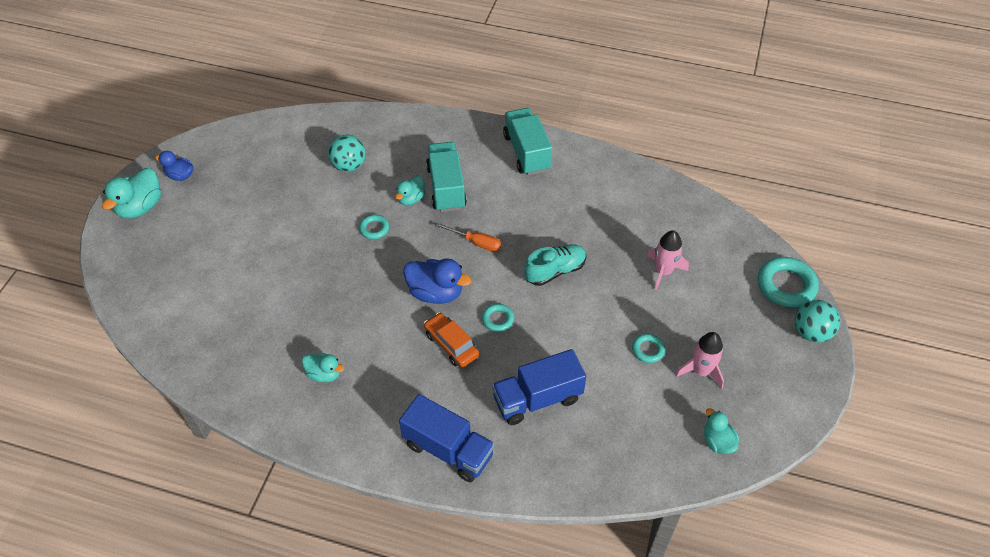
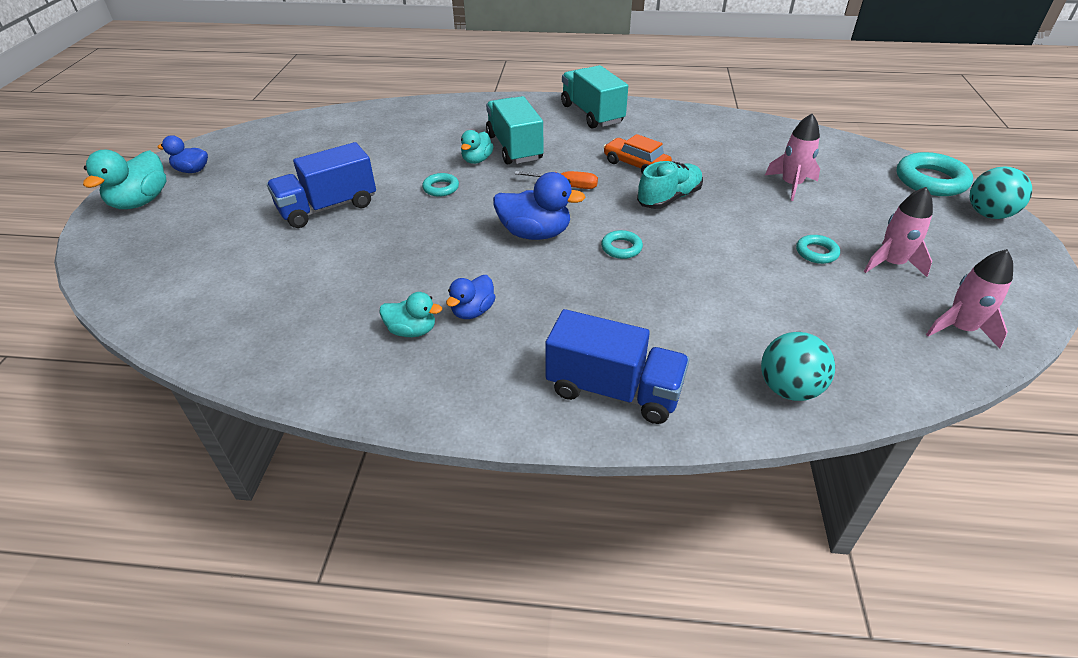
camera: 10 degrees left, 10 degrees down
turquoise ball [328,134,366,172] -> turquoise ball moved to [761,332,835,401]
orange car [424,312,479,367] -> orange car moved to [603,134,672,174]
blue truck [492,349,586,425] -> blue truck moved to [267,142,376,228]
turquoise duck [704,408,739,454] -> pink rocket [926,249,1013,349]
none -> blue duck [446,275,495,319]

